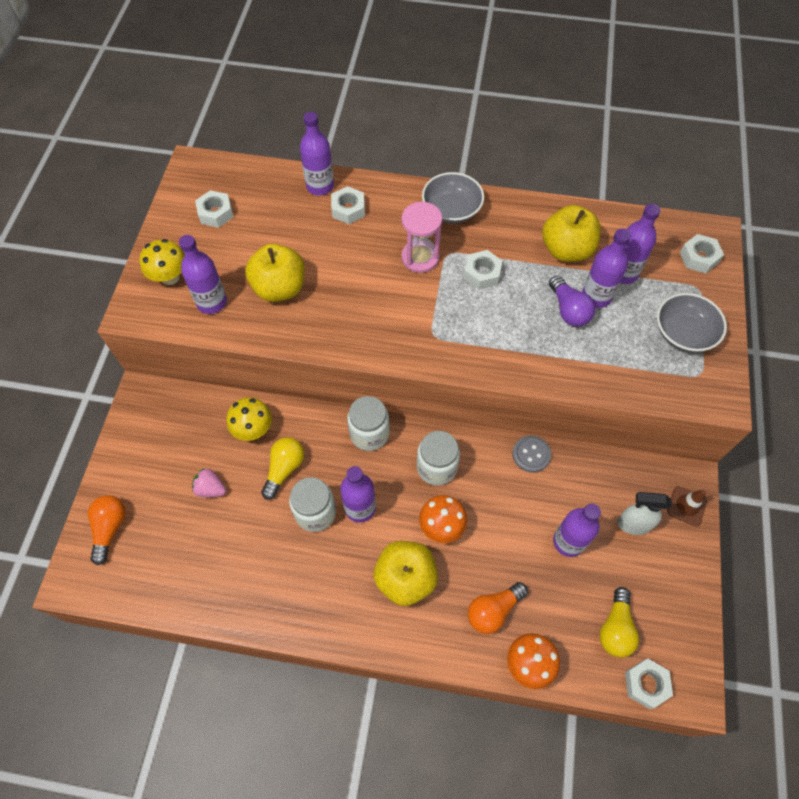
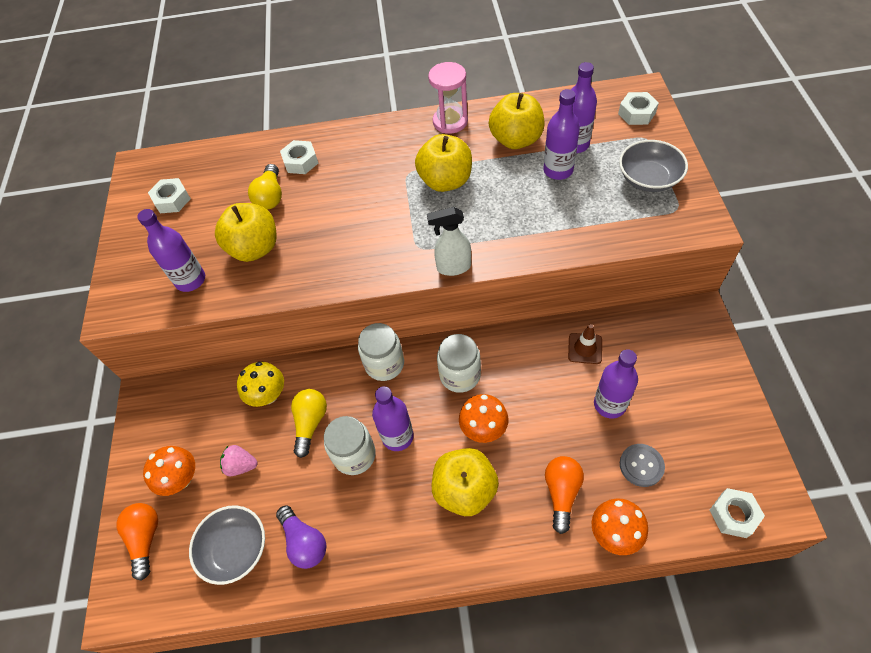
camera: 10 degrees left, 5 degrees down
yellow mushroom [139,239,185,285] -> none
purple bottle [300,112,334,195] -> none
pink hourglass [401,202,443,273] -> pink hourglass moved to [428,62,468,134]
grey bowl [422,172,484,223] -> grey bowl moved to [189,505,265,585]
white nut [464,250,502,290] -> yellow apple [415,134,472,192]
orange light bulb [468,582,528,634] -> orange light bulb turned 150 degrees clockwise [545,456,584,534]
grey button [512,436,551,473] -> grey button moved to [620,444,665,487]
purple light bulb [549,275,595,327] -> purple light bulb moved to [276,505,326,569]
yellow light bulb [600,587,639,657] -> yellow light bulb moved to [248,164,282,210]
white spray bottle [617,492,672,535] -> white spray bottle moved to [427,207,471,276]
brown traffic cone [667,486,707,527] -> brown traffic cone moved to [568,324,602,364]
none -> orange mushroom [143,446,195,496]

